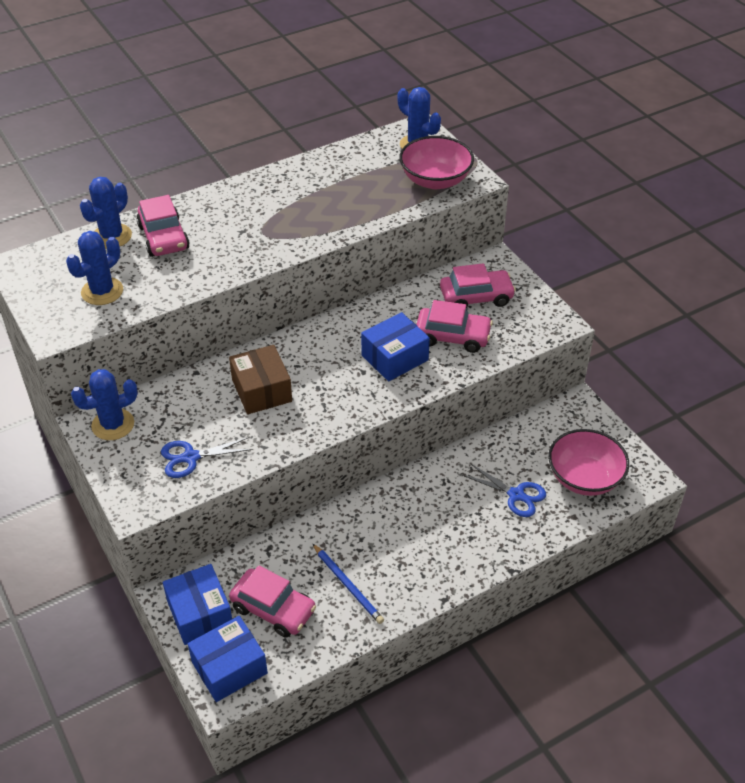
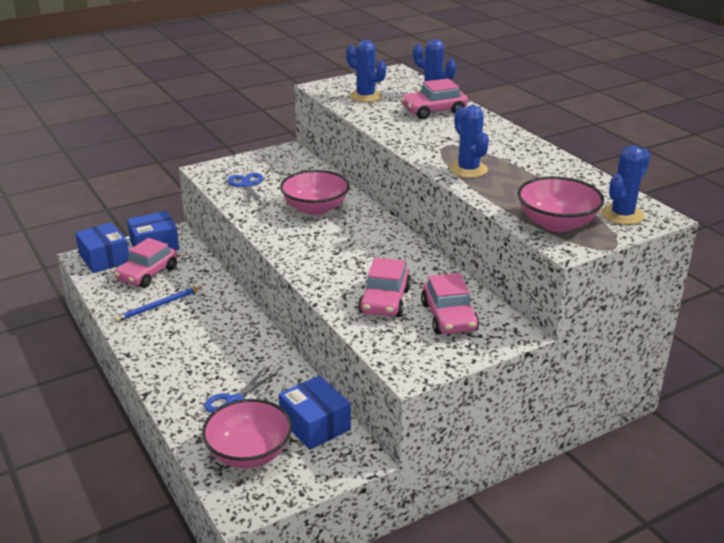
camera: 90 degrees right, 15 degrees down
blue cactus [71,369,138,440] -> blue cactus moved to [449,105,489,178]
brown box [229,345,292,414] -> pink bowl [280,170,350,215]
blue box [361,312,430,381] -> blue box moved to [279,375,351,450]

